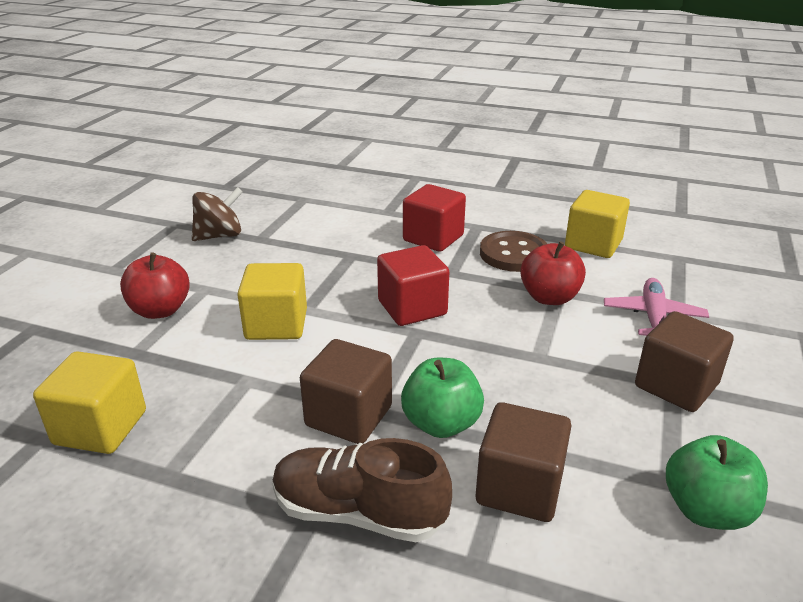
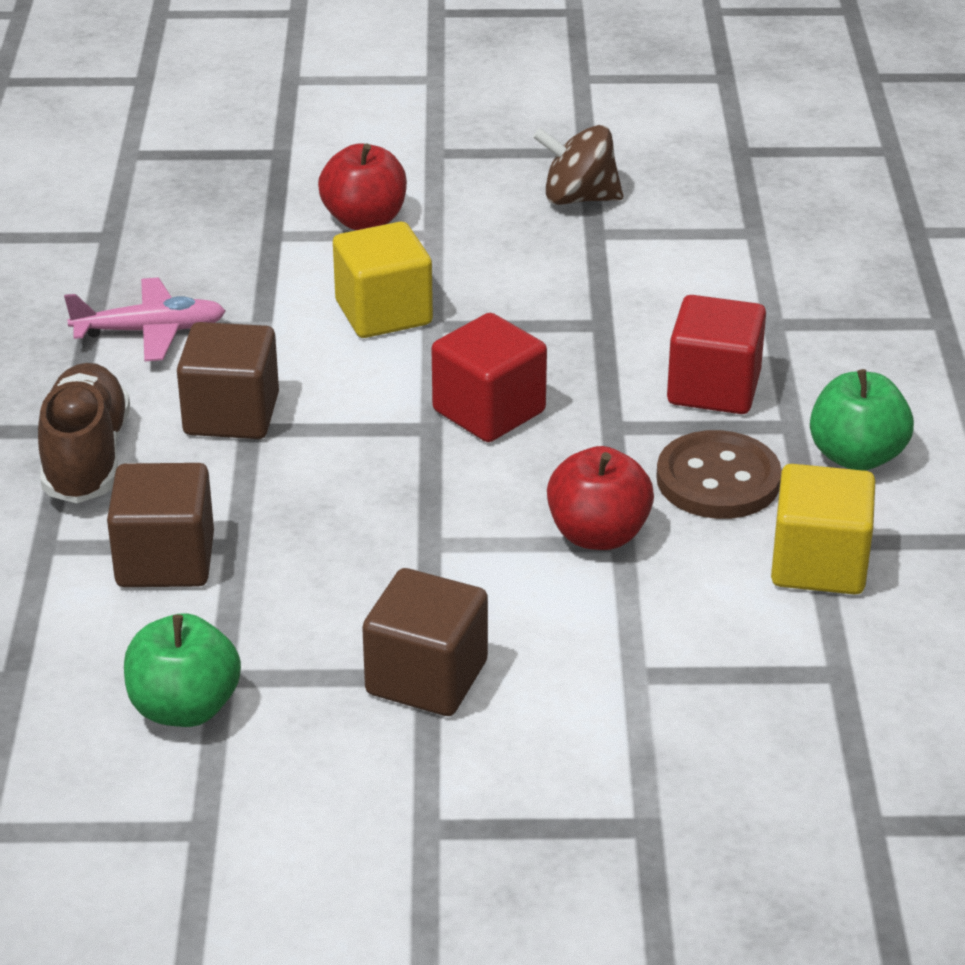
camera: 70 degrees right, 5 degrees up
yellow cube [33,351,146,454] -> none
brown spinning top [192,187,243,241] -> brown spinning top turned 150 degrees clockwise [533,125,623,205]
green apple [401,358,484,438] -> green apple moved to [810,369,914,471]
pink plane [604,278,709,336] -> pink plane moved to [64,278,226,361]

